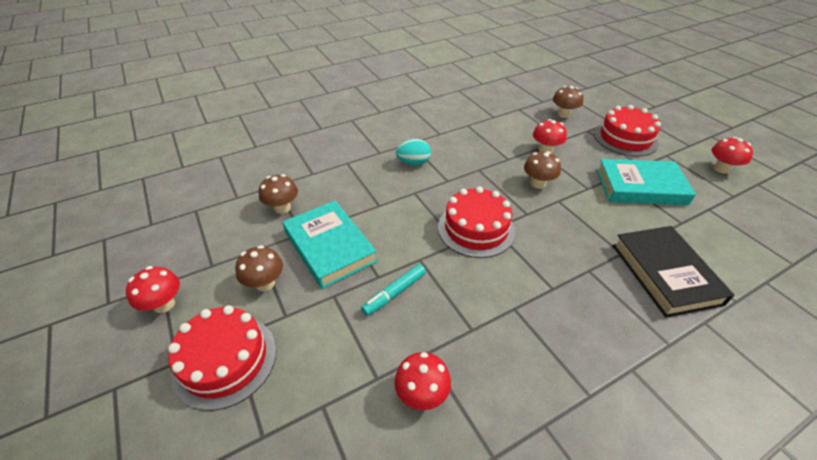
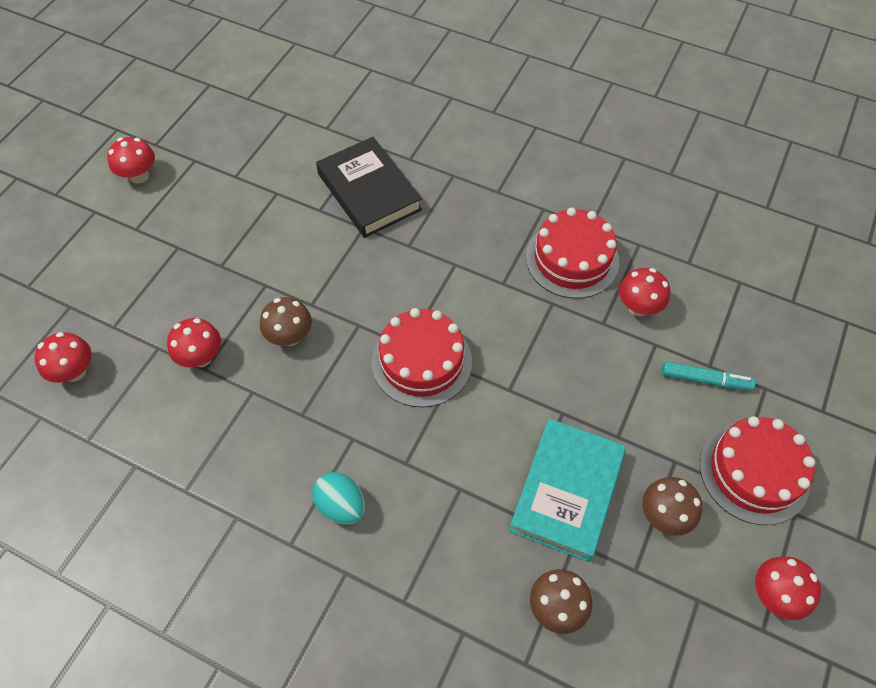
camera: 125 degrees left, 15 degrees up
turquoise marker [361,264,426,316] -> turquoise marker moved to [662,361,756,391]
brown mushroom [553,86,583,118] -> red mushroom [34,332,91,383]
red cake [594,105,661,157] -> red cake moved to [526,208,619,299]
turquoise book [596,159,696,205] -> none
black book [612,226,734,318] -> black book turned 75 degrees counterclockwise [316,137,422,238]

